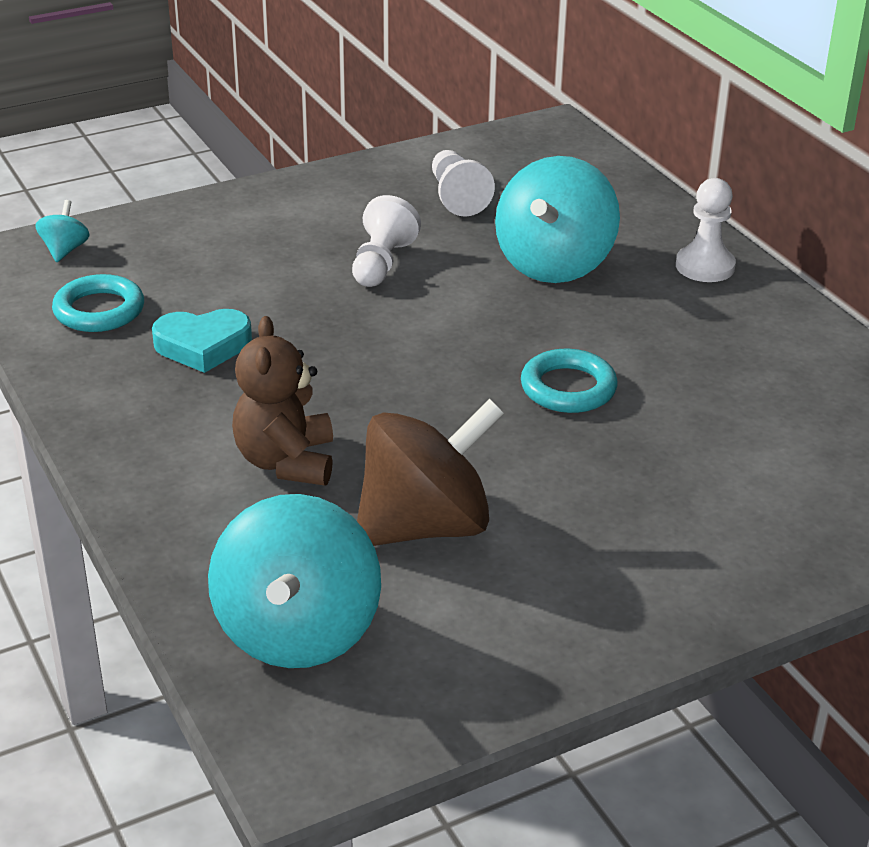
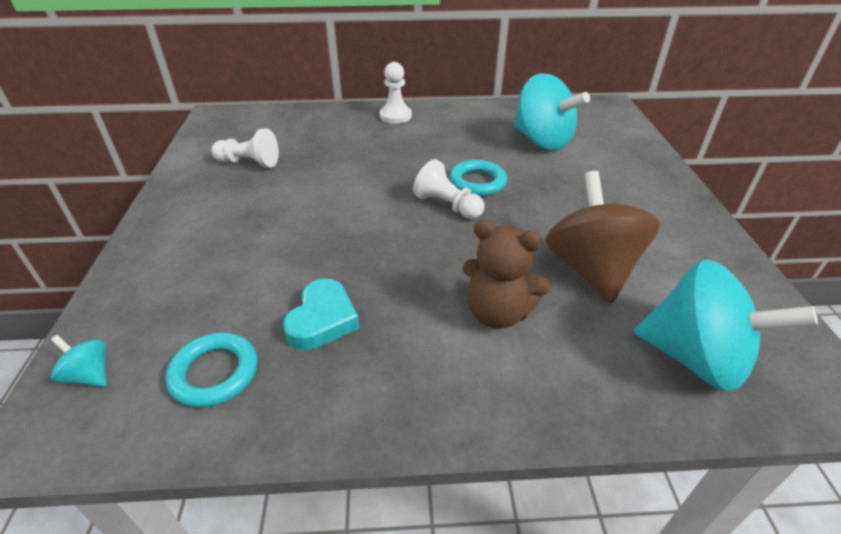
camera: 65 degrees left, 5 degrees up
white pawn [352,195,421,287] -> white pawn moved to [413,159,484,219]
turquoise spinning top [495,156,620,283] -> turquoise spinning top moved to [513,73,590,150]

